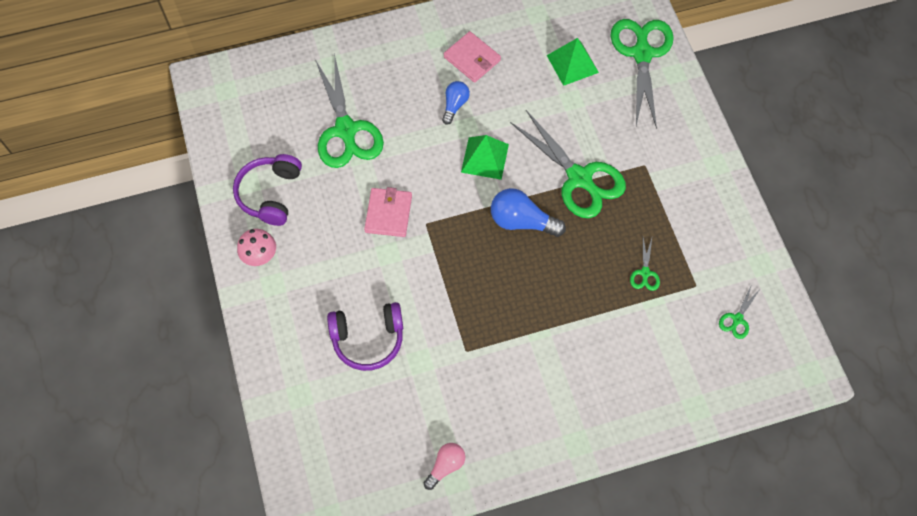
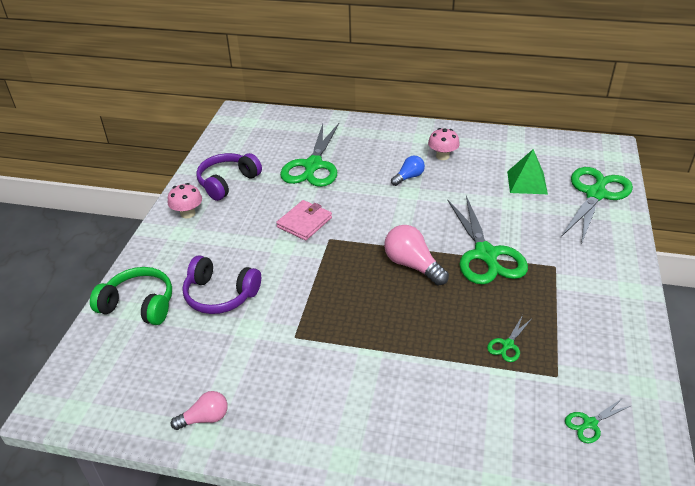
camera: 30 degrees right, 25 degrees down
pink wallet [444,31,501,83] -> pink mushroom [428,128,460,160]
green pyramid [461,135,509,180] -> none
blue light bulb [491,188,566,237] -> pink light bulb [384,225,449,286]
none -> green headphones [90,267,172,325]

